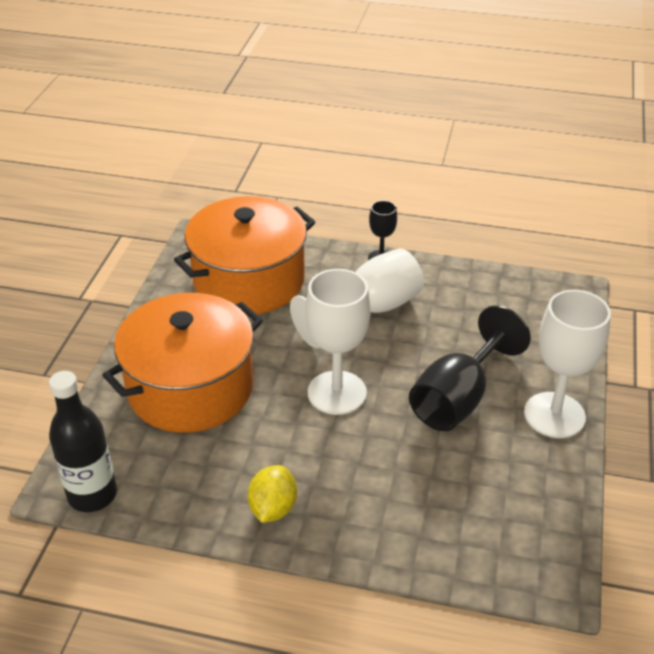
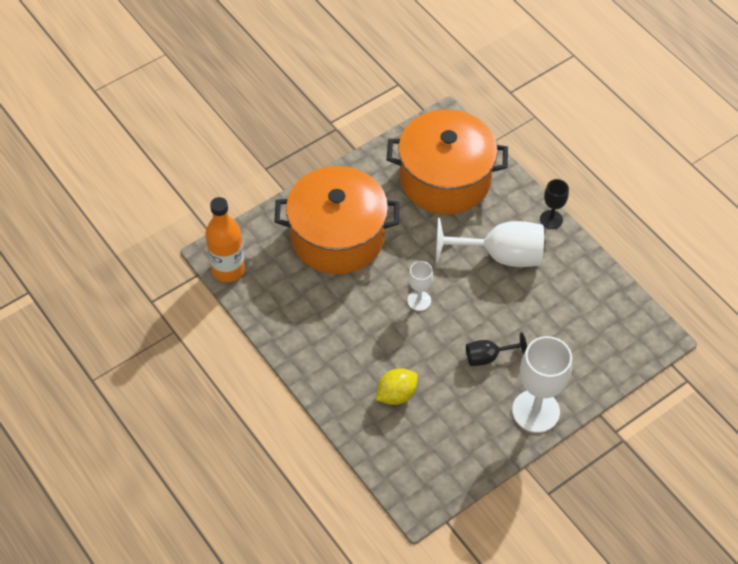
camera: 40 degrees right, 15 degrees up
black bottle [49,371,117,512] -> orange bottle [205,197,245,282]
yellow lemon [247,465,297,523] -> yellow lemon moved to [376,368,418,405]
white goblet [306,269,371,415] -> white goblet [407,261,433,311], size x0.53
black goblet [409,305,531,431] -> black goblet [466,333,527,366], size x0.53

